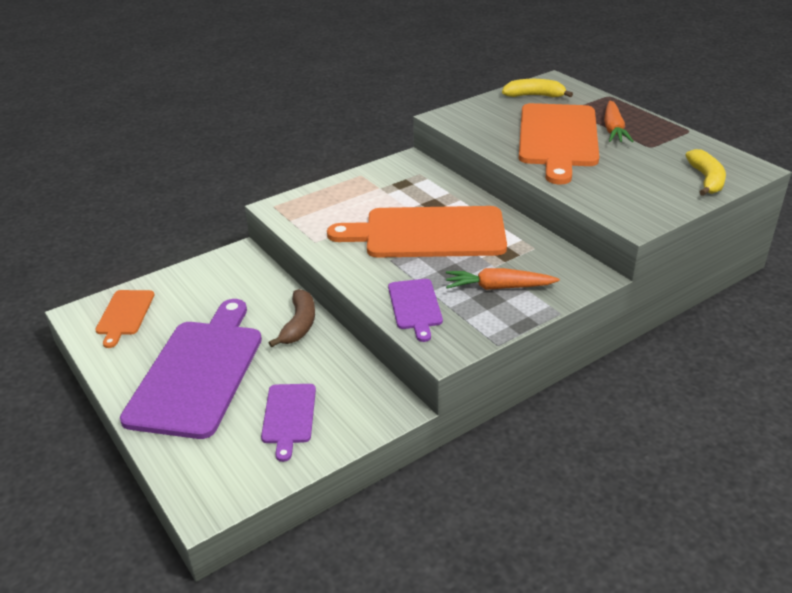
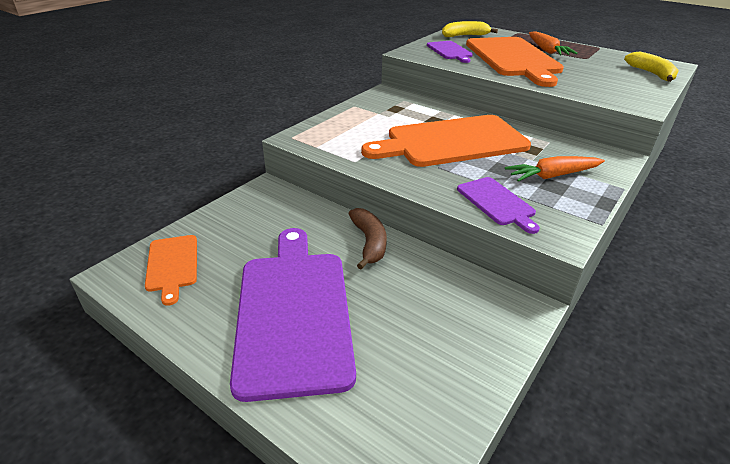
camera: 20 degrees left, 0 degrees up
purple cutting board [261,384,316,462] -> purple cutting board moved to [427,41,473,63]

